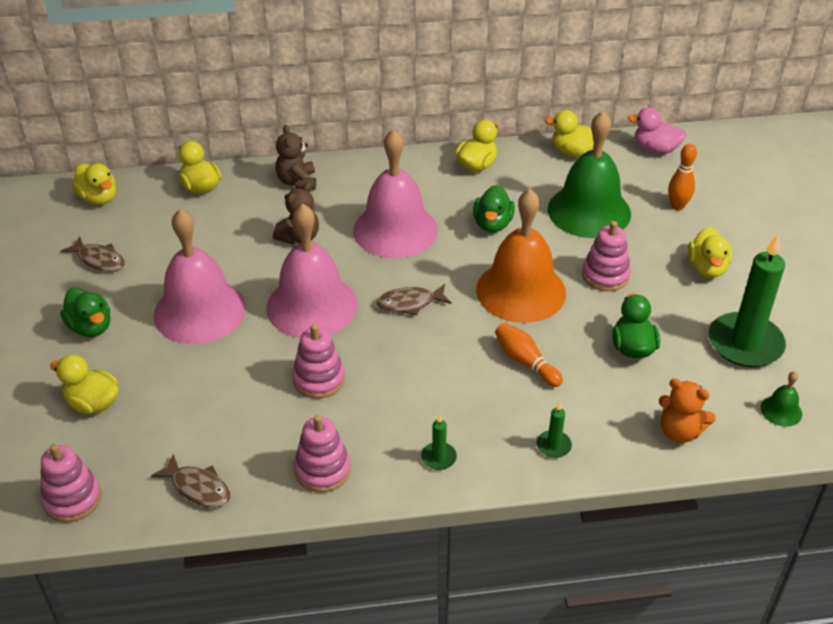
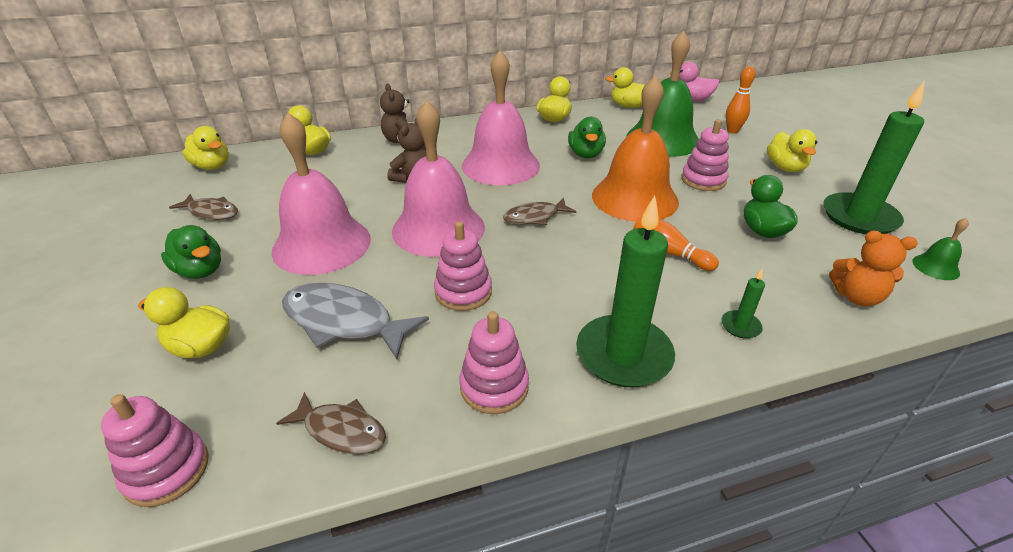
camera: 10 degrees left, 5 degrees down
green candle [421,414,457,470] -> green candle [576,196,675,387], size x2.34
none -> grey fish [282,283,429,359]

